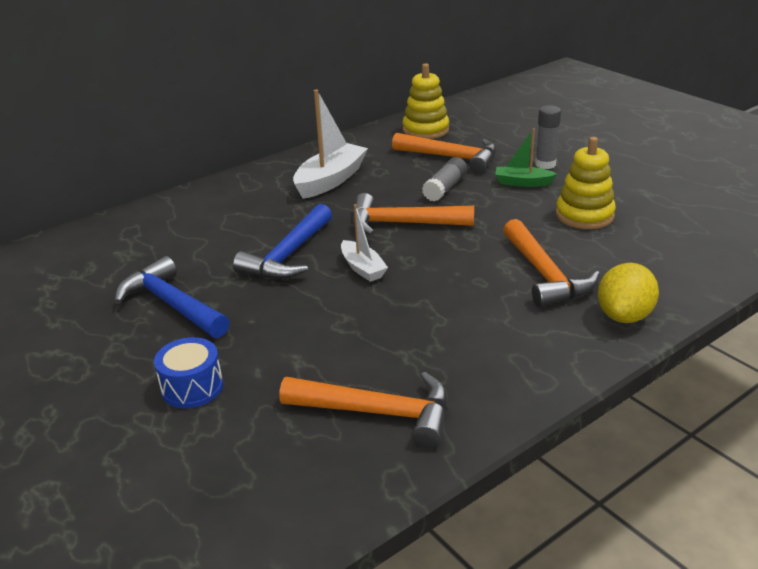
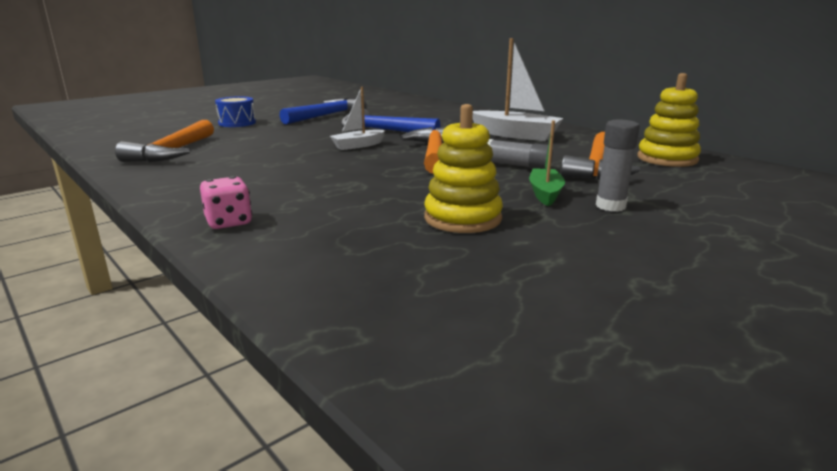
camera: 85 degrees right, 10 degrees down
orange hammer [503,219,600,307] -> none
yellow lemon [598,263,659,323] -> pink dice [200,176,252,229]

